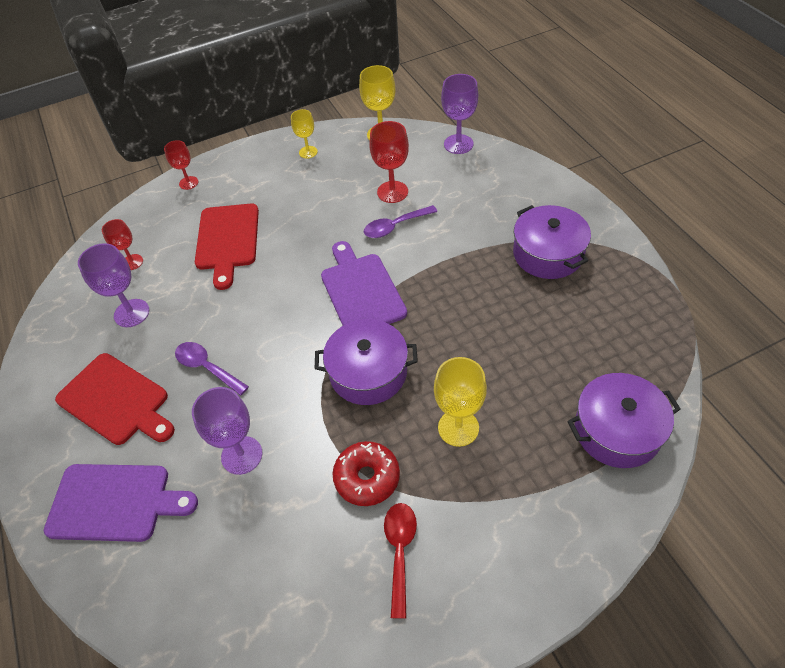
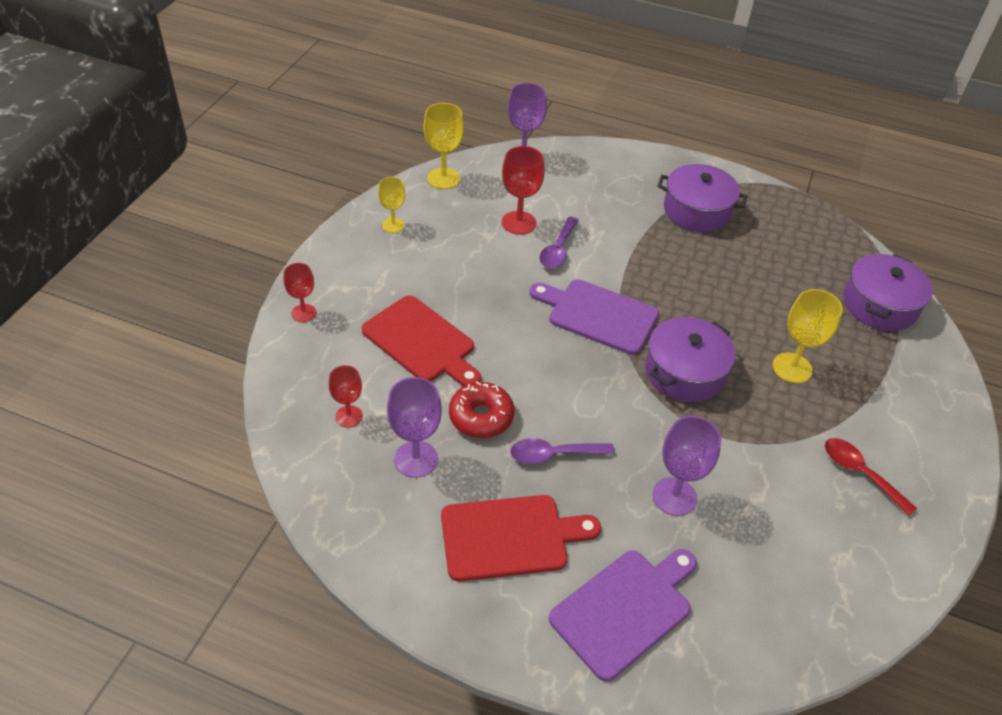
camera: 50 degrees left, 5 degrees down
red donut [333,441,400,506] -> red donut moved to [449,382,514,438]

